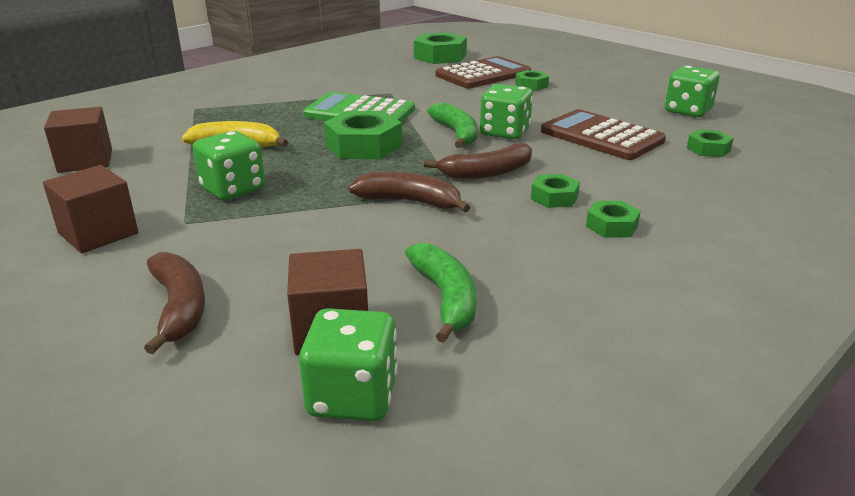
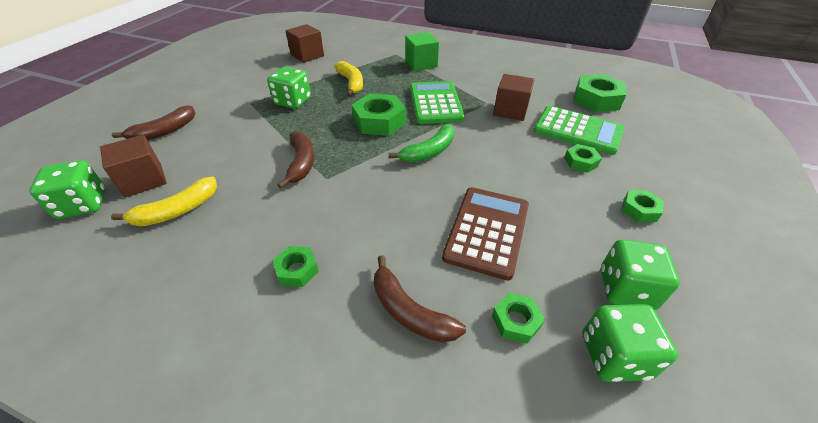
camera: 65 degrees right, 15 degrees up
brown cube [43,165,138,253] -> brown cube moved to [493,74,535,121]
green banana [405,243,476,343] -> yellow banana [111,177,217,226]
brown banana [424,143,532,179] -> brown banana moved to [374,255,466,343]
brown calculator [436,56,531,88] -> green calculator [534,106,624,155]
green dice [480,84,533,139] -> green dice moved to [582,304,678,382]
green nut [531,174,580,208] -> green nut moved to [621,190,664,222]
none -> green cube [405,32,439,71]

